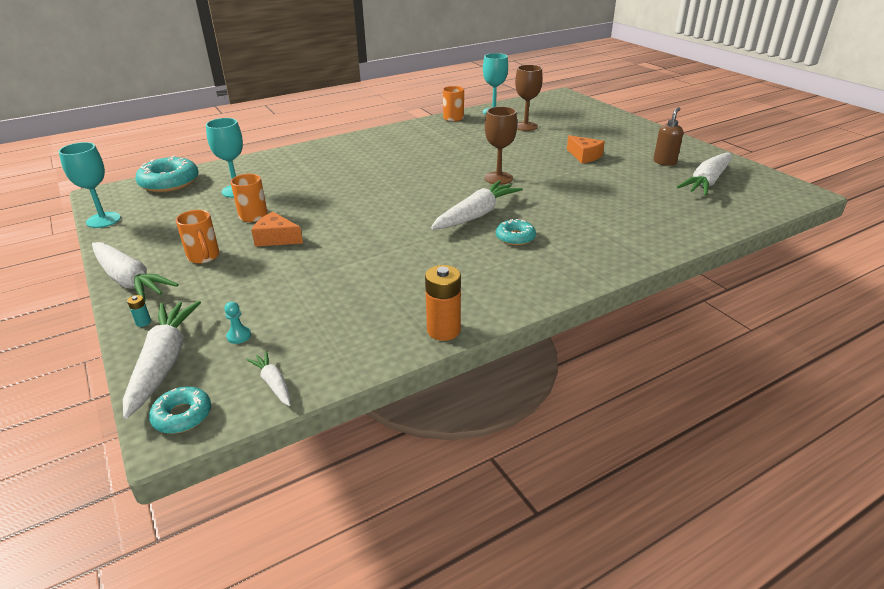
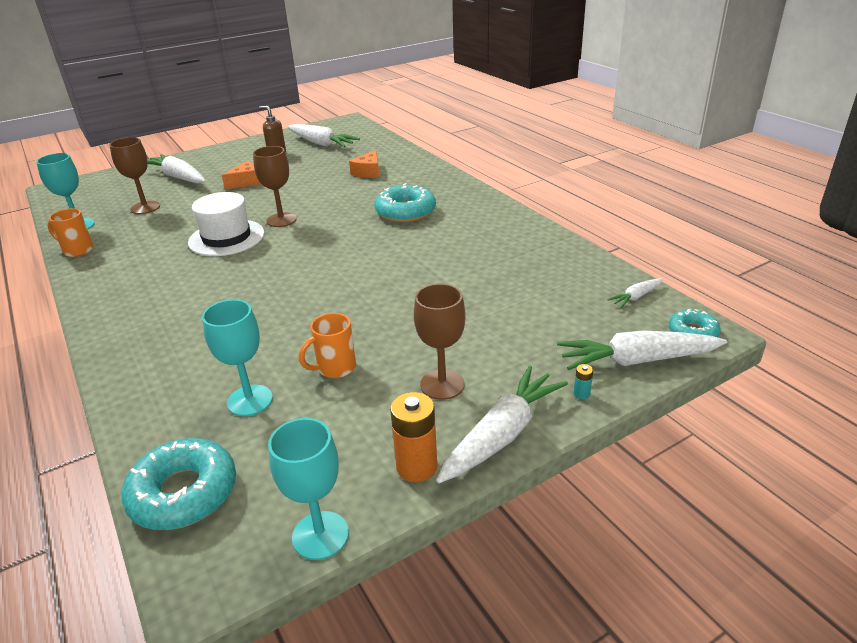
camera: 90 degrees left, 0 degrees up
orange mug [176,210,220,264] -> brown goblet [414,284,465,400]
turquoise pawn [224,302,251,344] -> none
orange cheese [251,212,303,247] -> orange cheese moved to [349,150,380,178]
orange battery [425,265,461,341] -> orange battery moved to [390,392,437,482]
white carrot [431,180,523,229] -> white carrot moved to [147,154,206,184]
turquoise donut [496,219,536,245] -> turquoise donut [374,183,436,222], size x1.75
none -> white hat [188,192,265,256]

